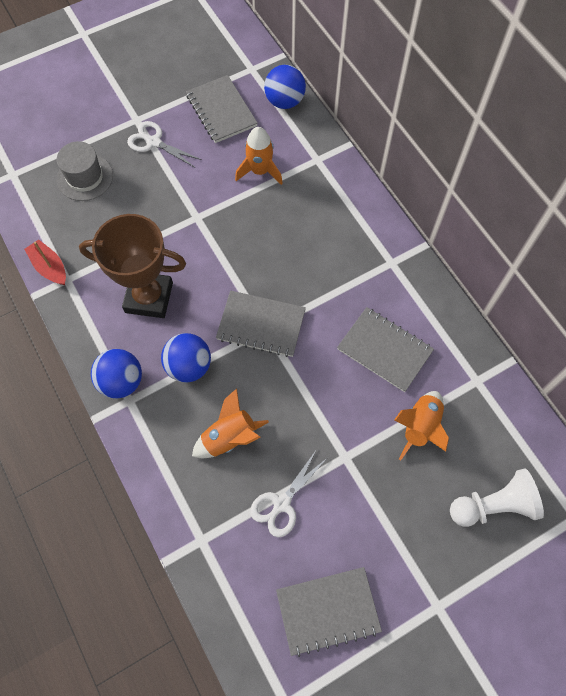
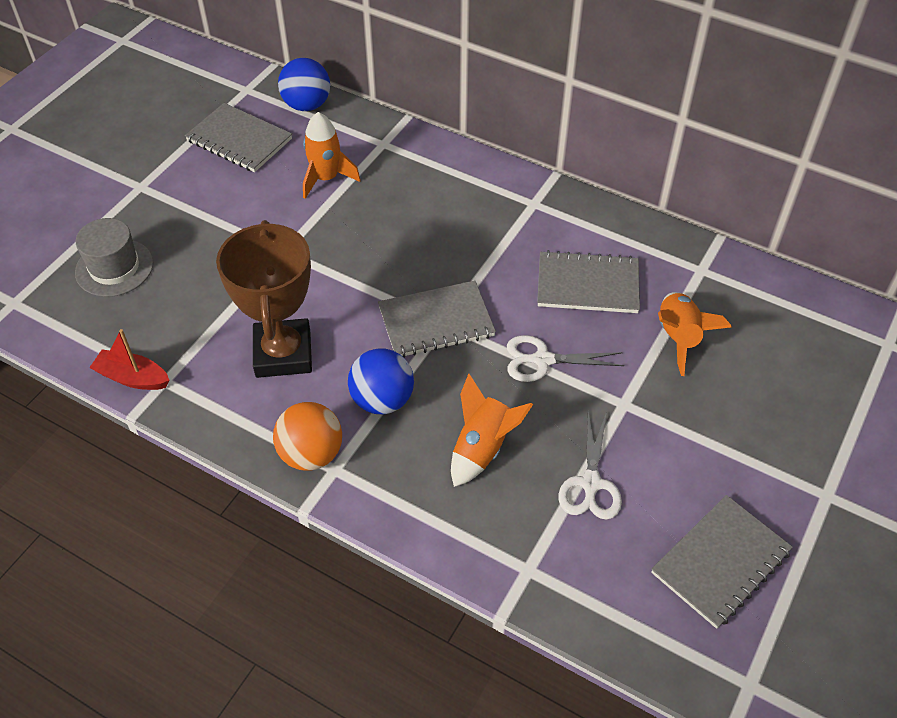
camera: 30 degrees left, 15 degrees down
brown trophy [79,214,186,318] -> brown trophy turned 75 degrees counterclockwise [216,220,312,378]
blue ball [91,349,142,399] -> orange ball [273,402,342,471]
white scissors [127,121,202,167] -> white scissors moved to [507,335,624,382]
white pawn [450,468,544,527] -> none

